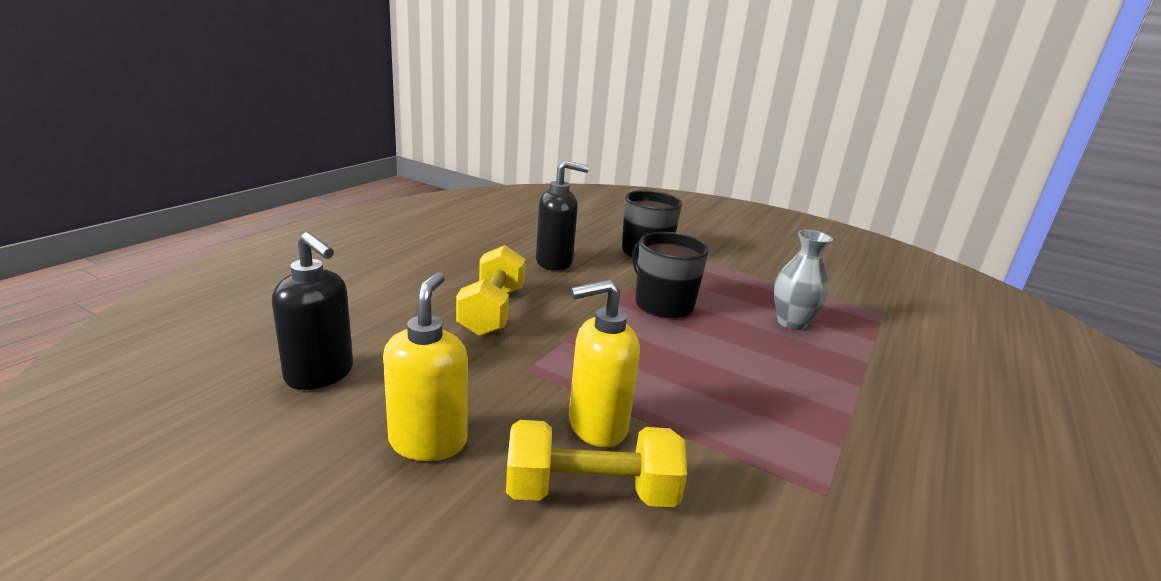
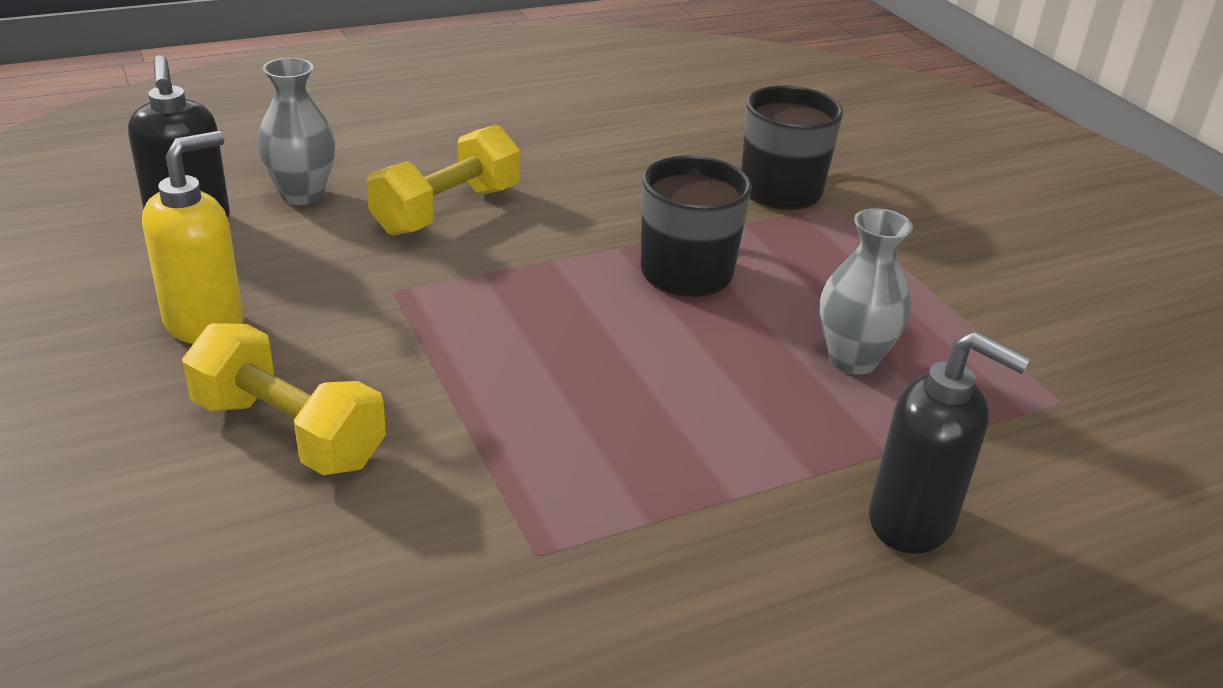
camera: 35 degrees right, 10 degrees up
black soap dispenser [536,160,589,271] -> black soap dispenser moved to [869,331,1031,554]
yellow soap dispenser [569,279,640,447] -> none
none -> grey vase [257,58,335,205]

